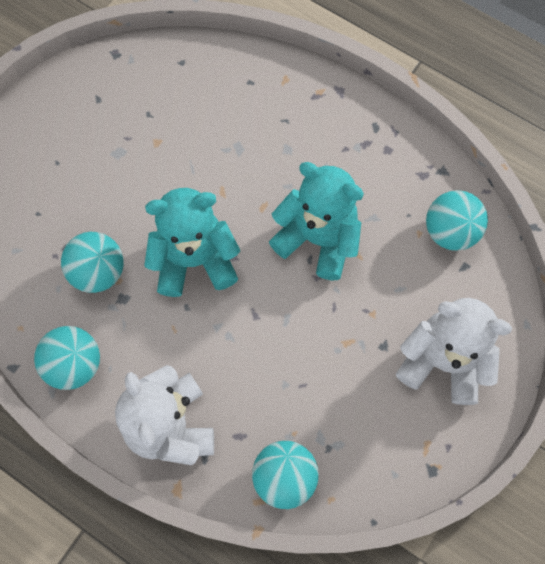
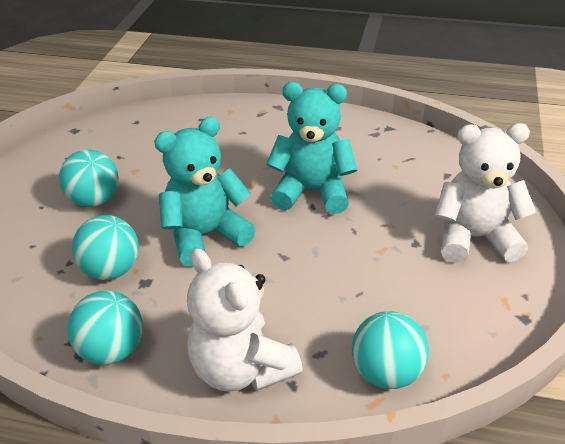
camera: 20 degrees left, 30 degrees down
turquoise ball [426,190,488,251] -> turquoise ball moved to [59,150,119,207]

